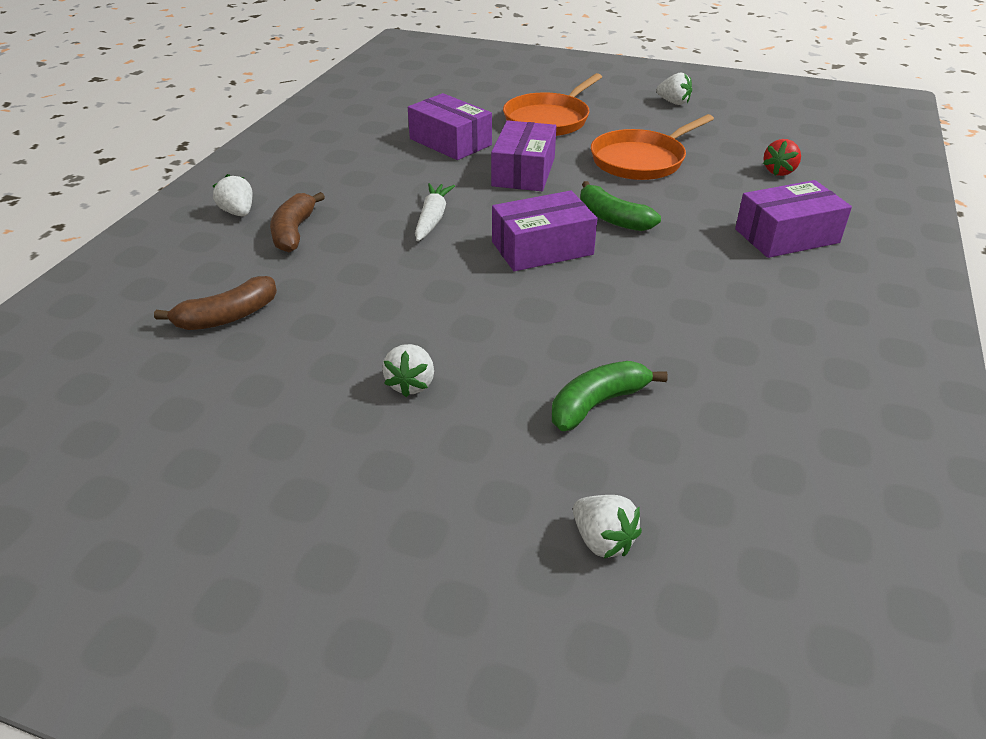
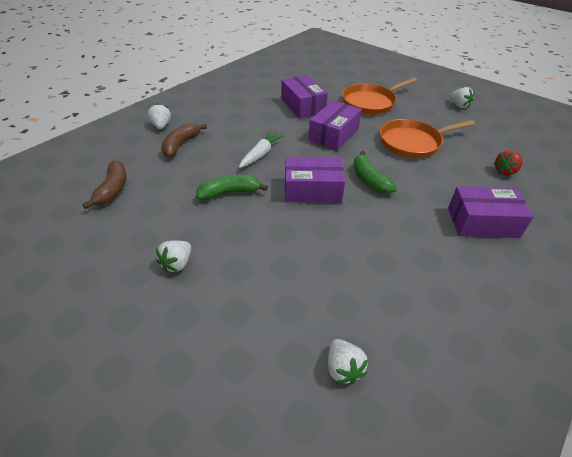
camera: 20 degrees right, 5 degrees up
brown banana [154,276,277,330] -> brown banana turned 75 degrees counterclockwise [82,160,126,209]
green banana [552,361,668,431] -> green banana moved to [196,175,268,200]
white strawberry [573,495,642,558] -> white strawberry moved to [328,339,368,385]

